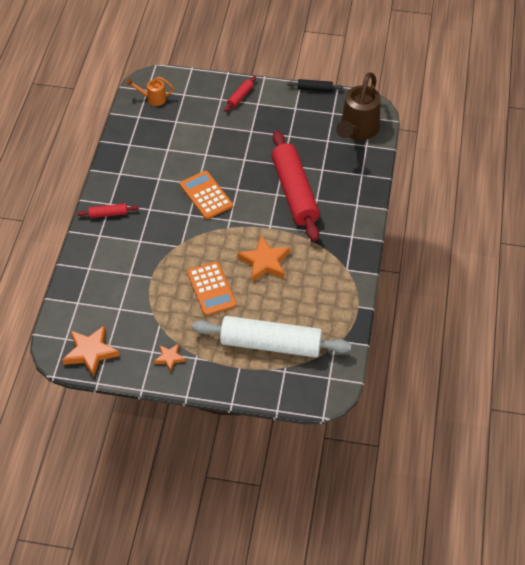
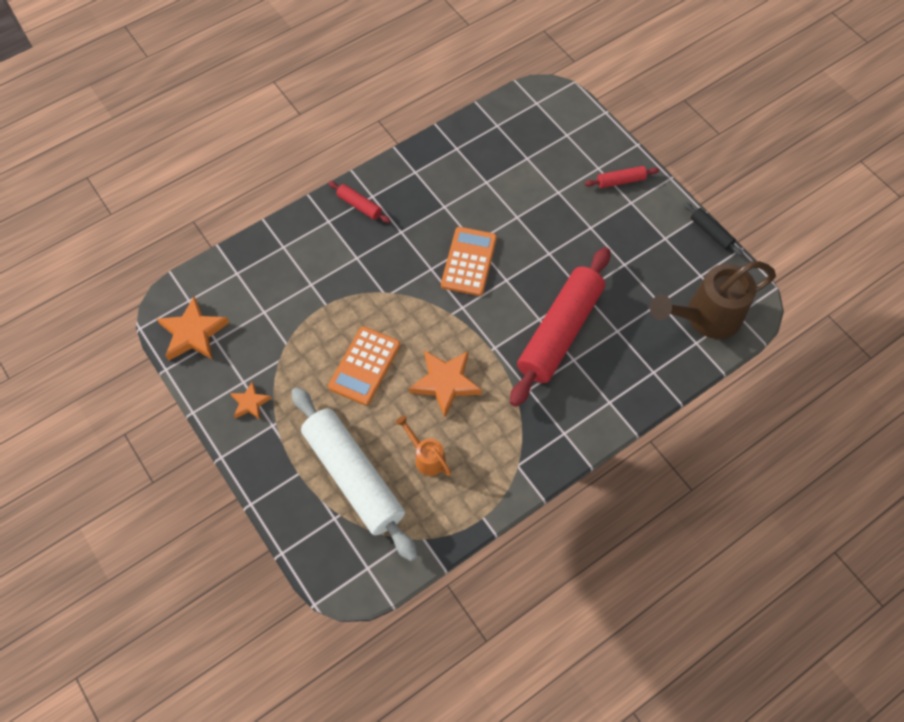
camera: 45 degrees right, 10 degrees up
orange watering can [126,77,174,106] -> orange watering can moved to [396,416,451,476]

